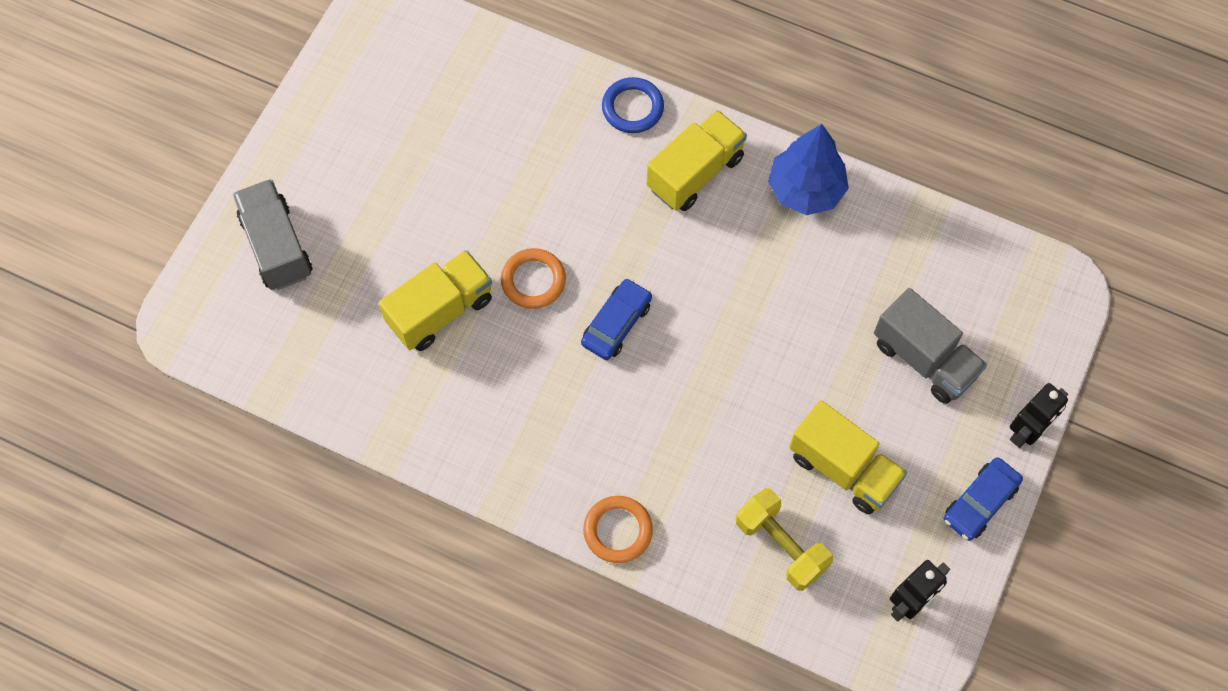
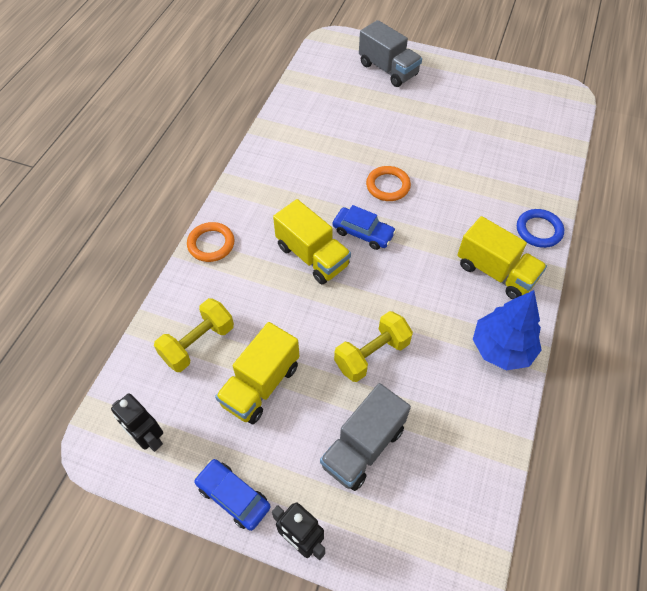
camera: 85 degrees right, 10 degrees down
grey truck [233,179,312,290] -> grey truck turned 75 degrees clockwise [359,20,422,87]
yellow truck [379,250,492,351] -> yellow truck moved to [273,199,351,284]
none -> yellow dumbbell [334,311,413,382]

